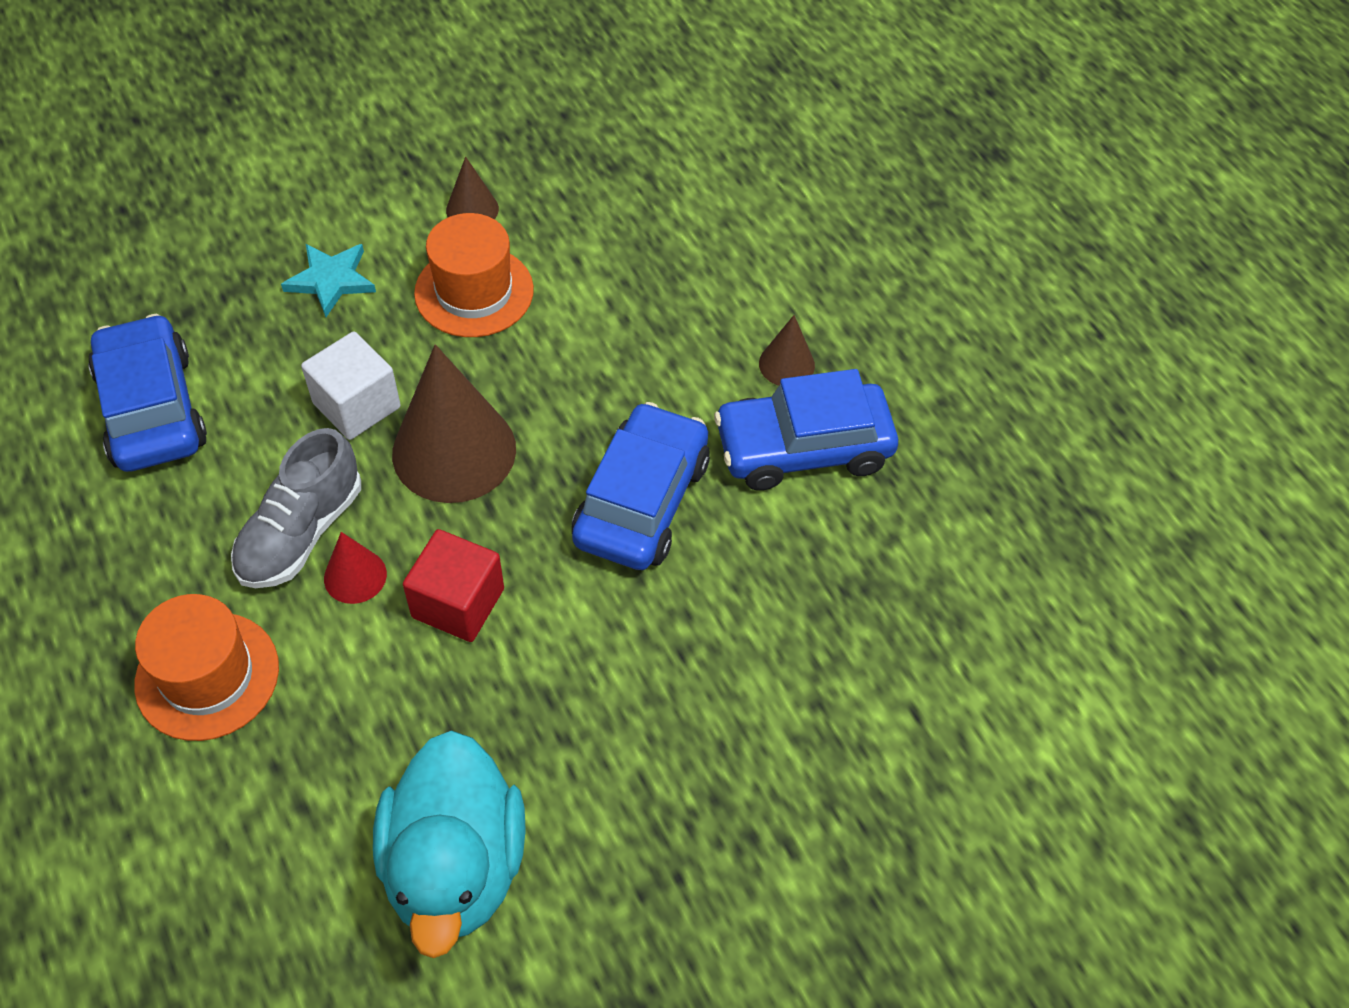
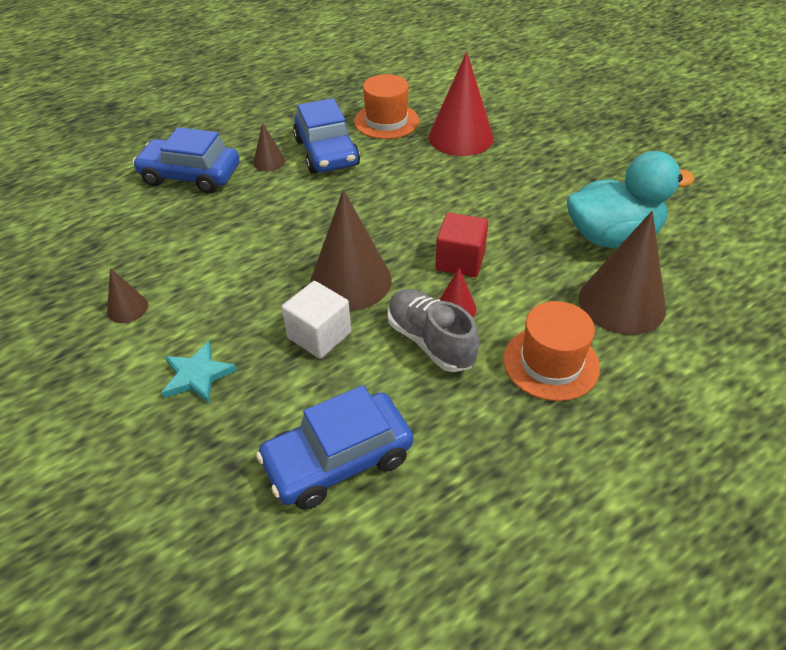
camera: 95 degrees left, 10 degrees down
grey shoe [231,428,361,588] -> grey shoe turned 150 degrees counterclockwise [387,289,480,372]
orange hat [414,213,534,337] -> orange hat moved to [354,74,419,139]
blue car [572,402,710,570] -> blue car moved to [132,127,240,194]
none -> red cone [429,52,494,156]
none -> brown cone [579,211,666,335]

